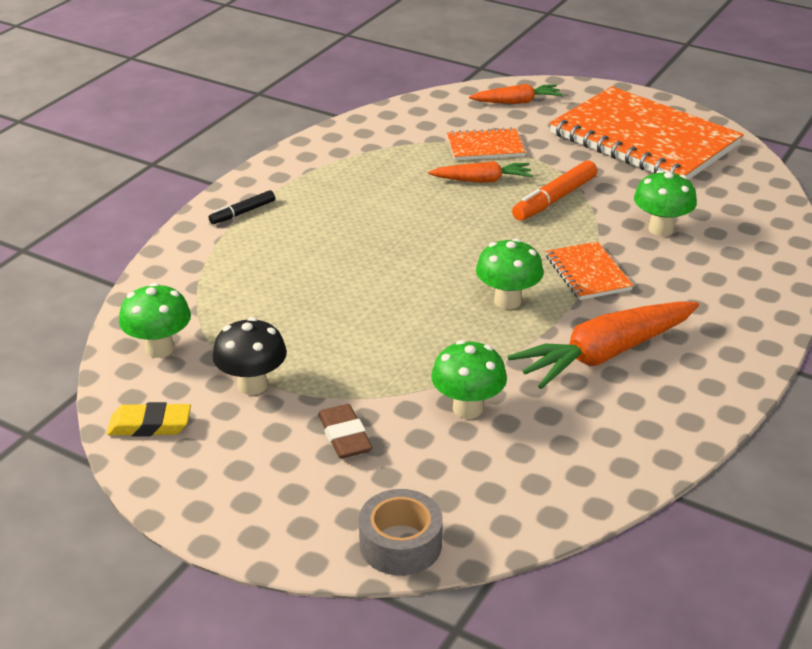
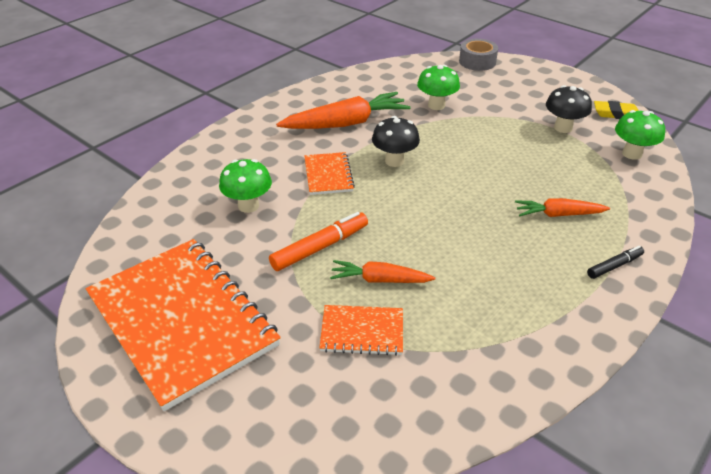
camera: 170 degrees left, 5 degrees up
brown eraser [318,404,372,458] -> none
orange carrot [469,84,563,104] -> orange carrot moved to [515,198,610,217]
green mushroom [476,238,544,309] -> black mushroom [372,116,420,167]

